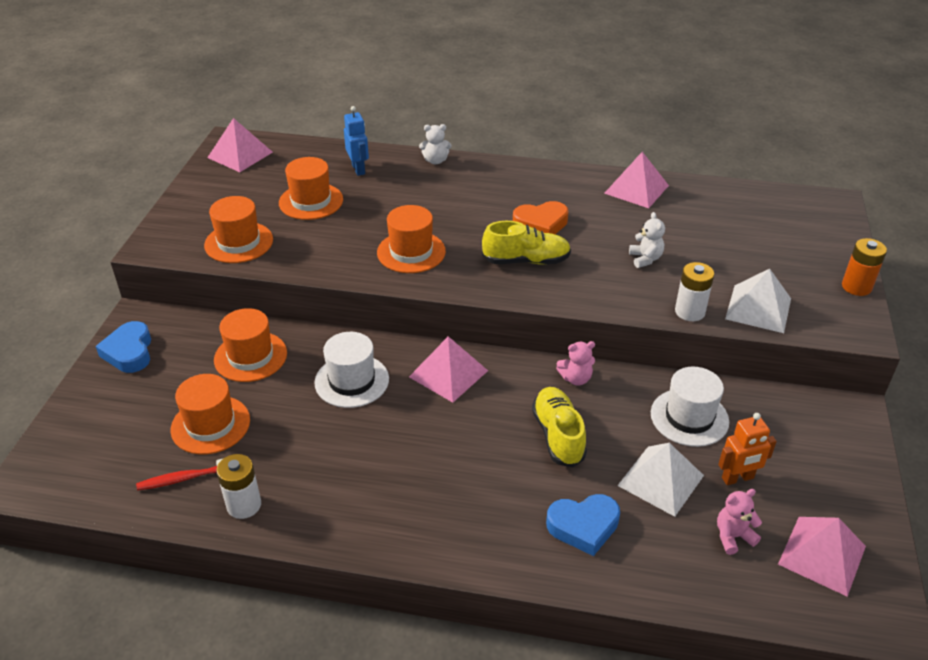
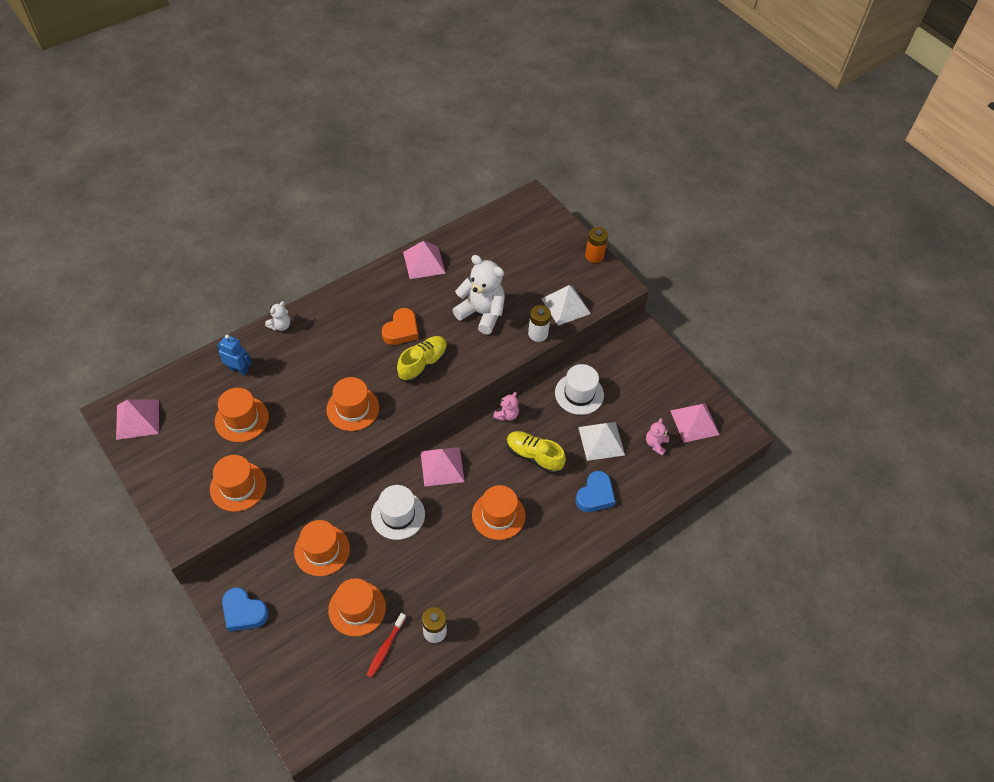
camera: 50 degrees left, 15 degrees up
white teddy bear [629,212,665,268] -> white teddy bear [453,255,505,335], size x2.06
orange robot [718,413,777,485] -> none
none -> orange hat [472,485,525,540]

